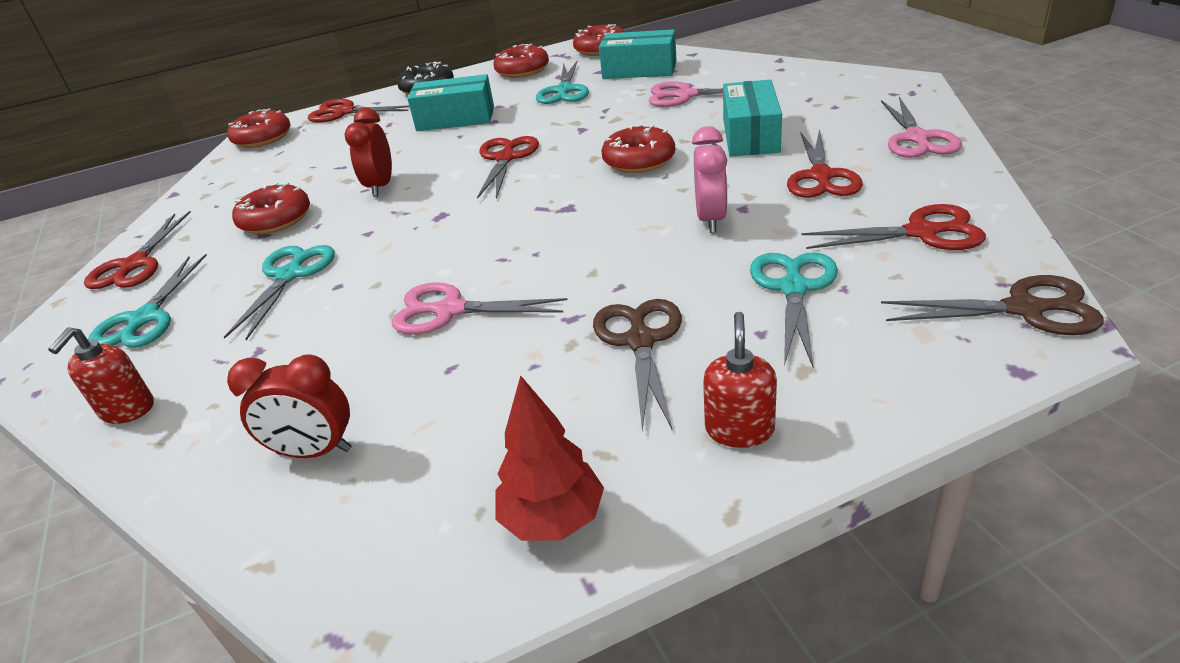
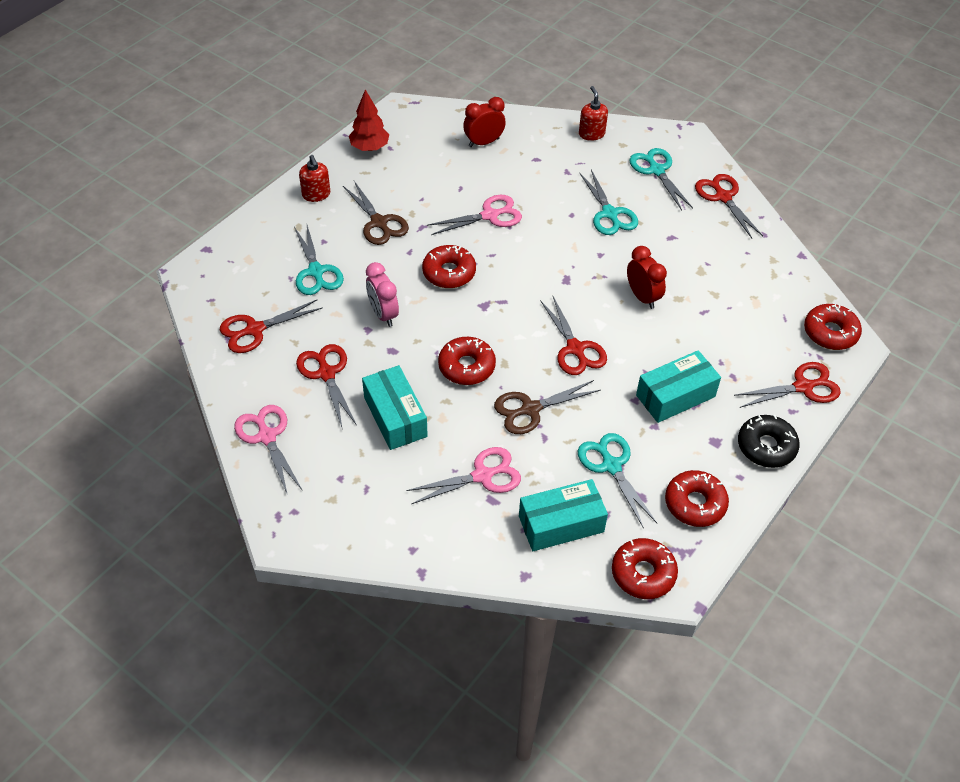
camera: 145 degrees right, 15 degrees up
red donut [232,182,310,234] -> red donut moved to [422,245,476,288]
brown scissors [881,275,1104,335] -> brown scissors moved to [494,380,601,434]

